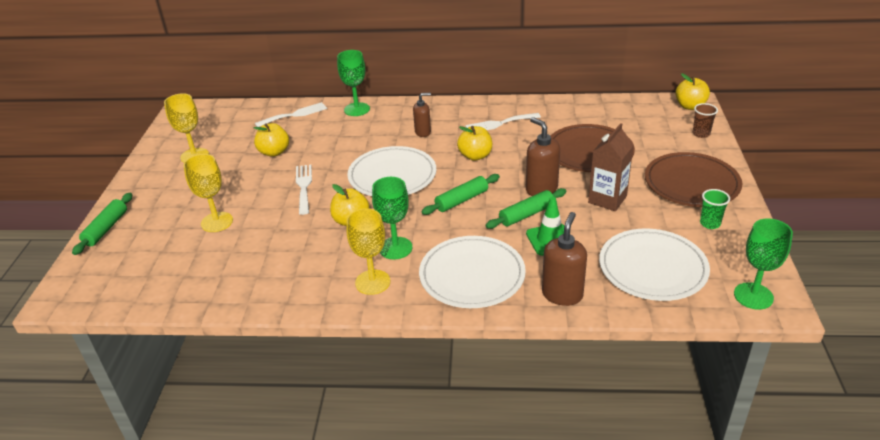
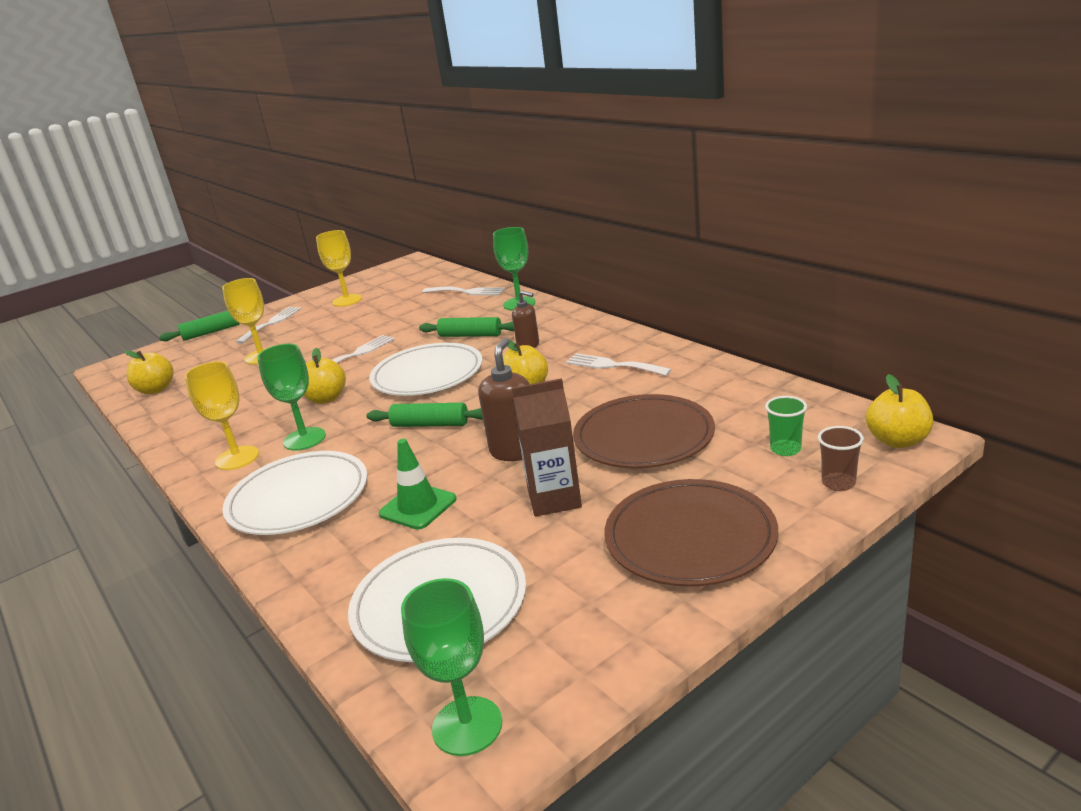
camera: 50 degrees right, 10 degrees down
yellow apple [254,123,289,157] -> yellow apple moved to [125,350,174,394]
green rolling pin [485,188,566,229] -> green rolling pin moved to [419,317,514,337]
brown soap dispenser [542,212,587,306] -> none
green cup [700,189,730,229] -> green cup moved to [765,396,807,456]
none -> white fork [236,307,302,344]

